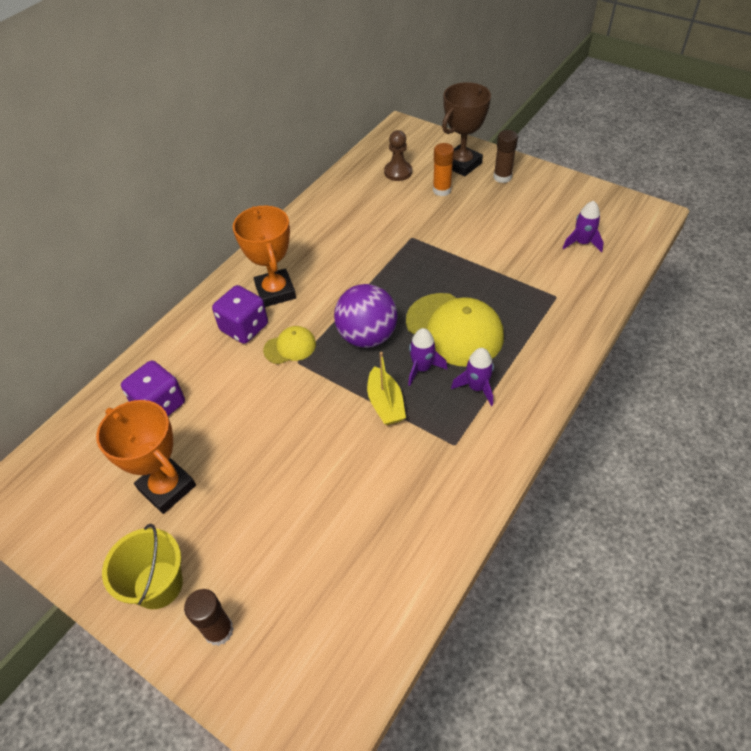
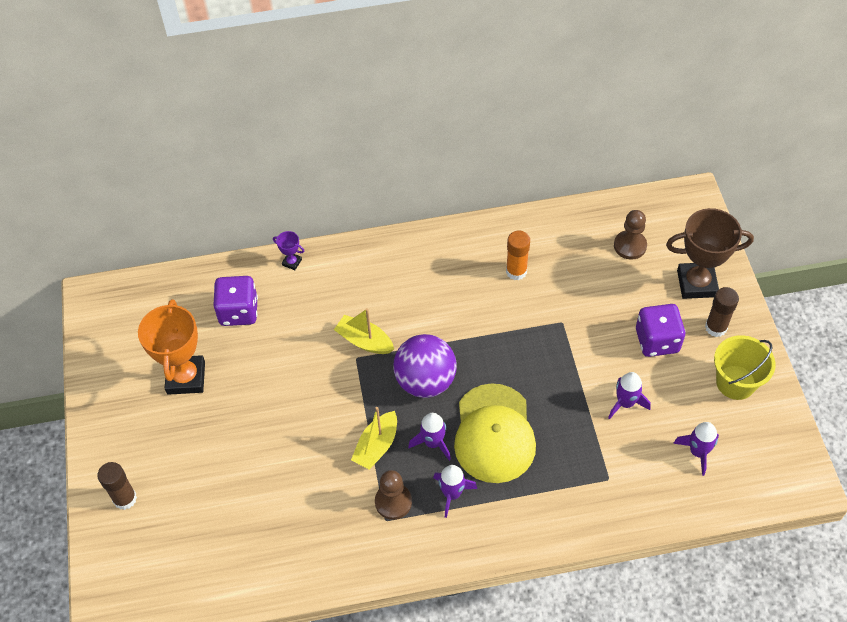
camera: 45 degrees right, 5 degrees up
yellow bucket [102,524,183,609] -> yellow bucket moved to [714,335,775,400]
purple dice [212,285,268,344] -> purple dice moved to [636,304,686,357]
orange trophy [233,206,296,307] -> none
yellow cap [263,326,316,364] -> yellow boat [334,308,394,354]
orange glue stick [433,143,454,196] -> orange glue stick moved to [506,231,530,280]
none -> purple trophy [273,231,304,270]
none -> brown pawn [375,470,412,520]
none -> purple rocket [608,372,651,419]

